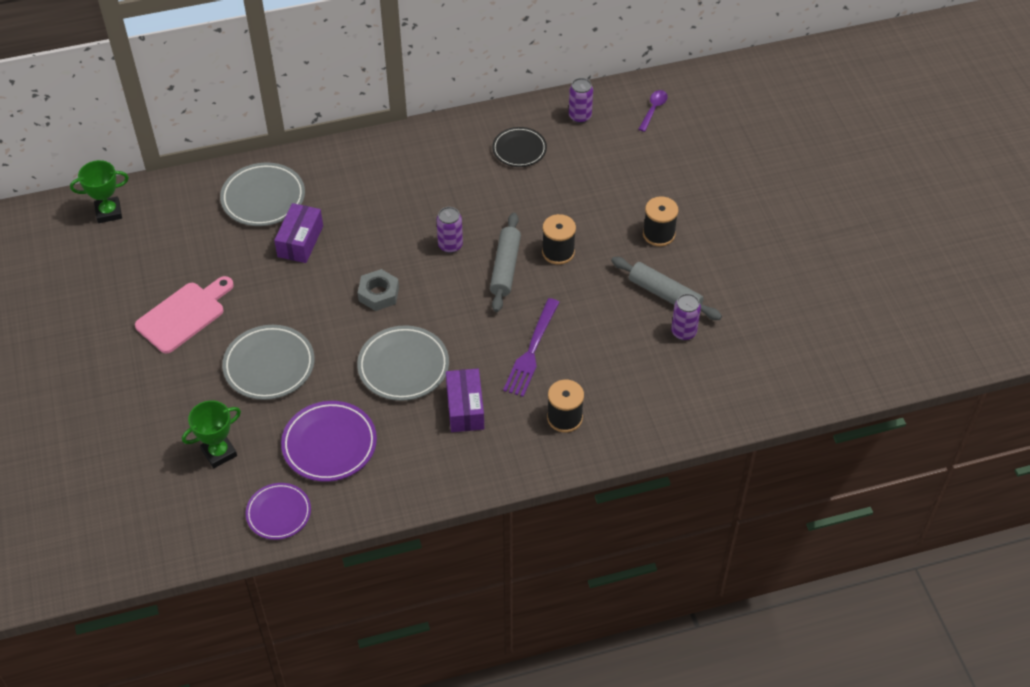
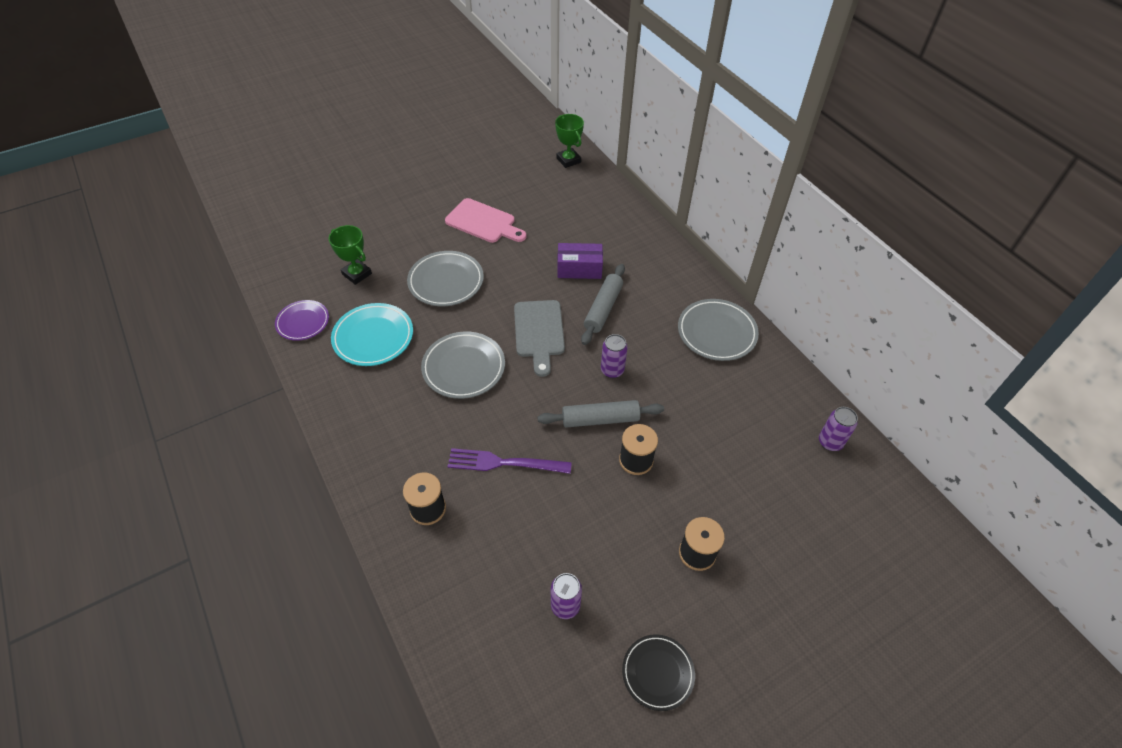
camera: 75 degrees right, 0 degrees up
grey plate [220,163,305,226] -> grey plate moved to [678,299,759,361]
purple plate [281,401,377,482] -> turquoise plate [331,303,413,366]
grey nut [358,269,399,311] -> grey cutting board [514,300,565,377]
purple box [446,369,484,432] -> none
black plate [492,127,547,167] -> black plate moved to [622,634,695,711]
grey rolling pin [611,257,722,320] -> grey rolling pin moved to [581,264,625,345]
purple spoon [638,90,668,132] -> none

